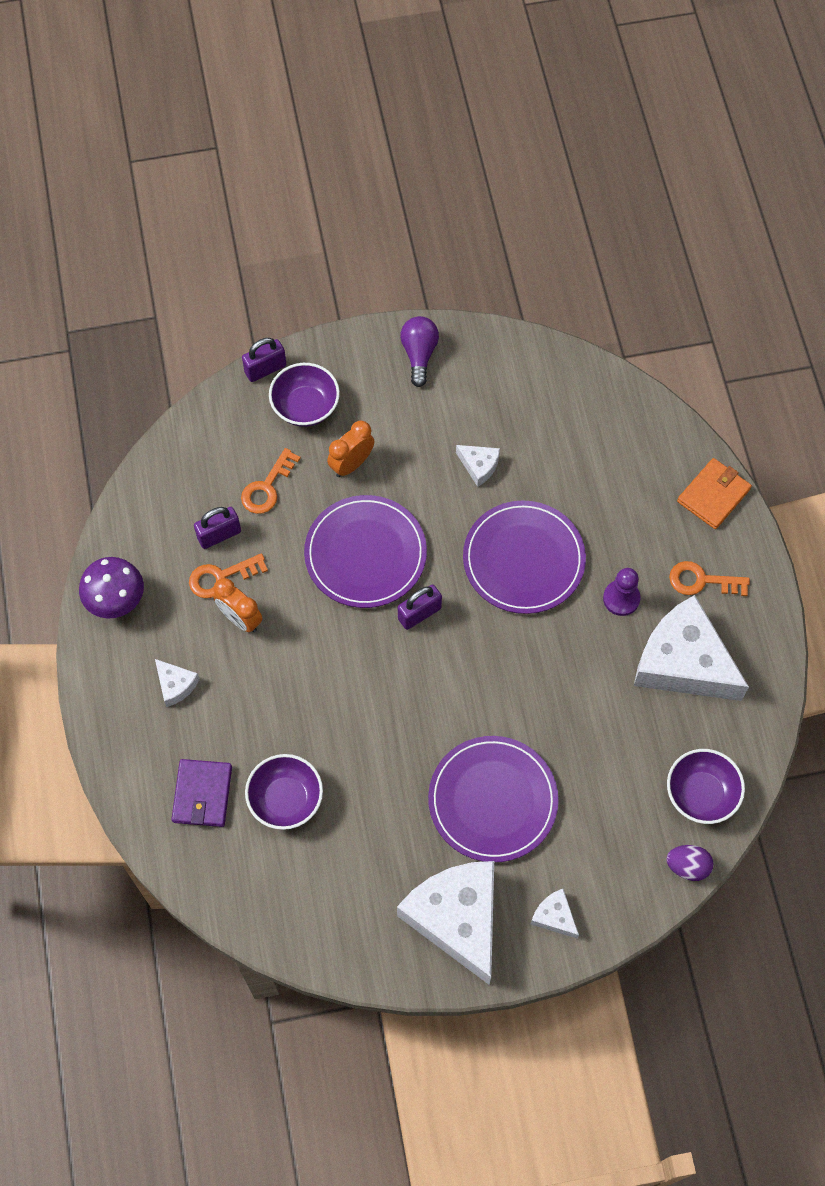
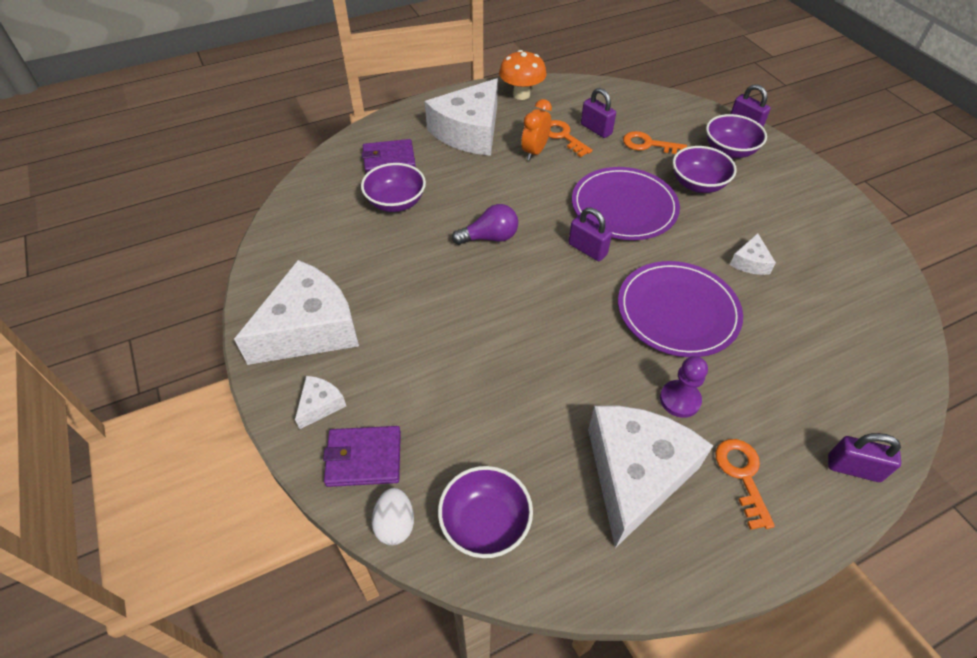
camera: 75 degrees right, 15 degrees down
purple mushroom [79,557,144,619] -> orange mushroom [499,50,547,100]
white cheese [155,659,200,707] -> white cheese [425,78,498,156], size x2.34
orange clock [327,420,374,477] -> purple bowl [673,146,737,193]
purple light bulb [400,316,439,387] -> purple light bulb moved to [452,204,518,245]
purple plate [428,736,559,862] -> none
purple egg [666,845,714,881] -> white egg [372,488,414,545]
orange wallet [677,458,752,529] -> purple padlock [828,433,901,482]
none -> purple wallet [323,426,401,487]

